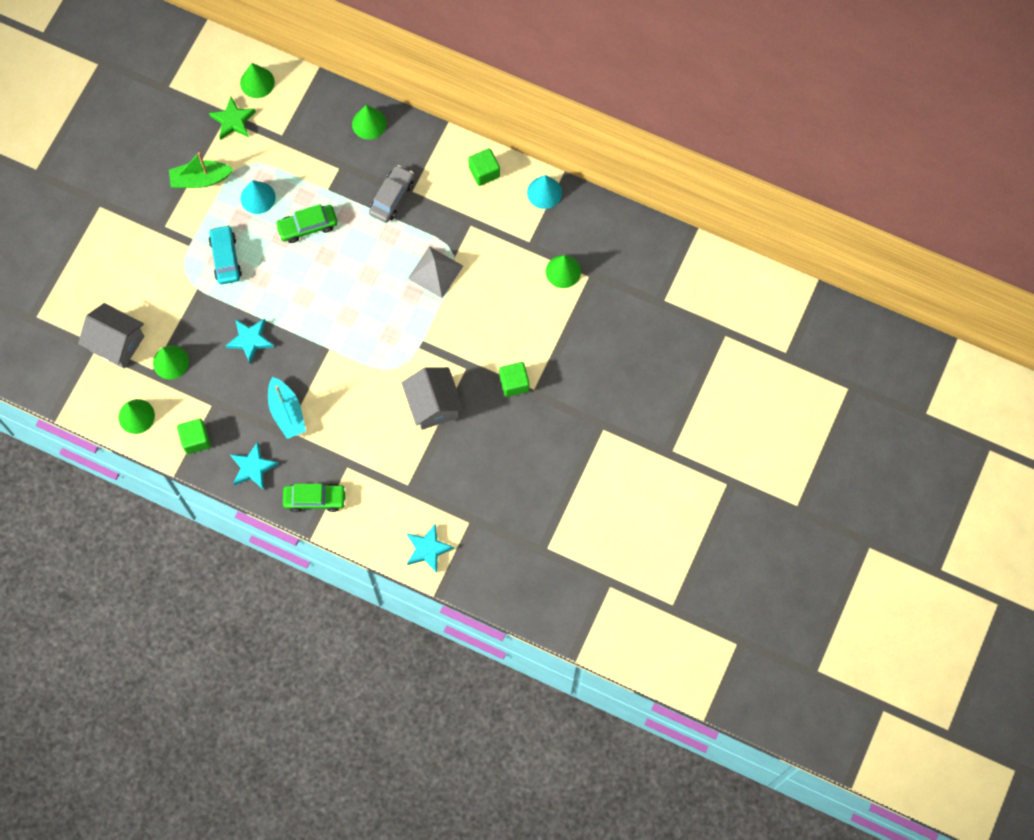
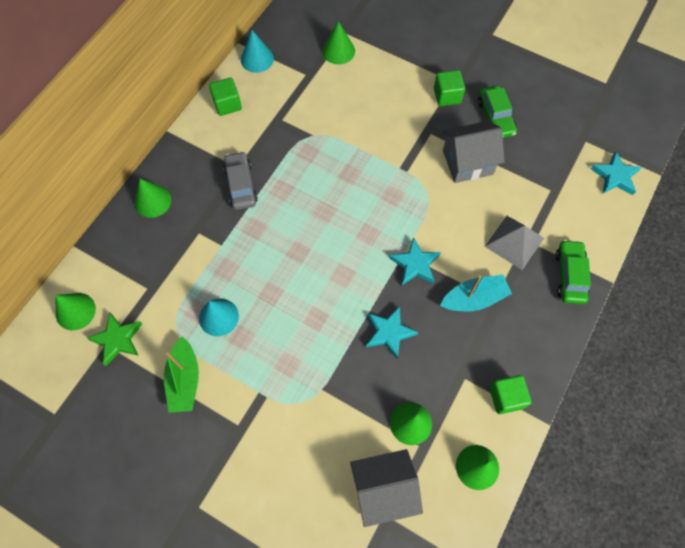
camera: 85 degrees left, 5 degrees down
grey house [78,303,144,368] -> grey house turned 45 degrees clockwise [350,449,423,527]
turquoise car [209,225,242,284] -> none
turquoise star [231,442,279,490] -> turquoise star moved to [389,237,441,285]
green car [275,204,338,243] -> green car moved to [478,86,517,138]
grey car [369,165,414,223] -> grey car turned 45 degrees clockwise [223,151,258,210]
grey pyramid [408,246,463,298] -> grey pyramid moved to [485,216,544,270]

